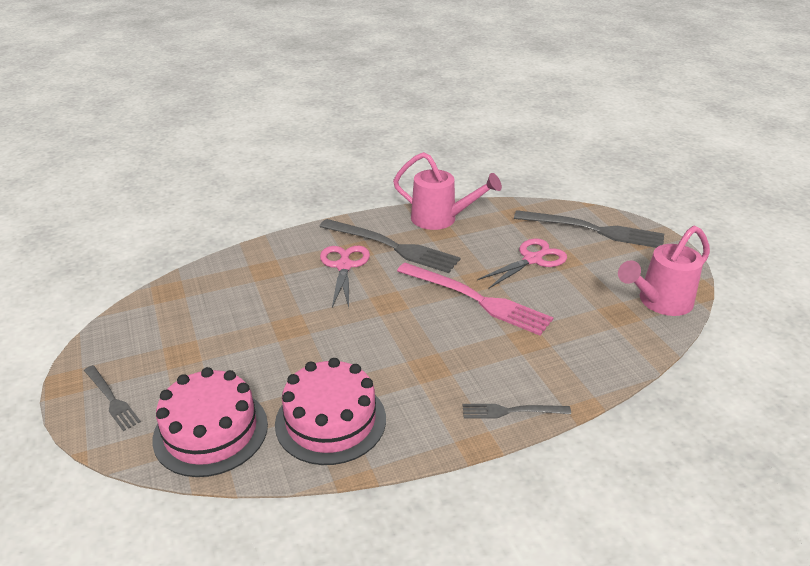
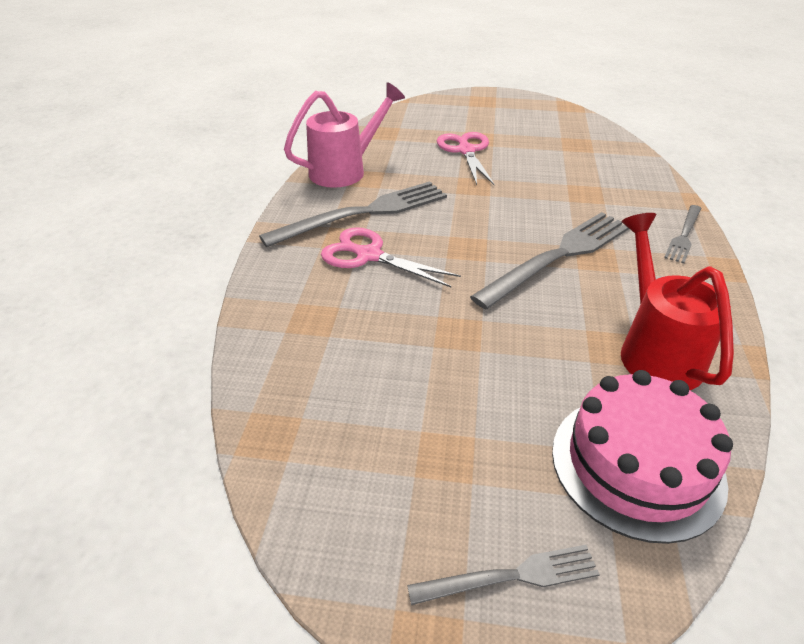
camera: 60 degrees left, 5 degrees up
pink cake [275,358,386,465] -> red watering can [621,213,734,390]
pink fork [397,263,553,335] -> none
grey fork [514,210,664,248] -> grey fork moved to [470,212,629,309]
pink watering can [618,226,710,316] -> none

